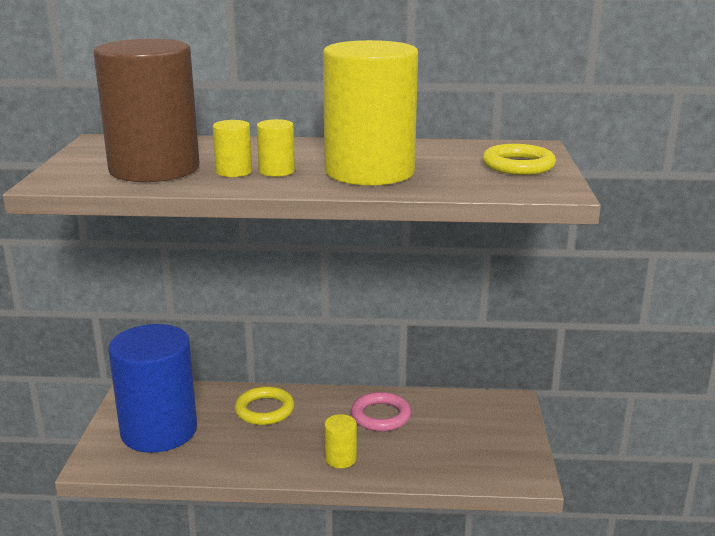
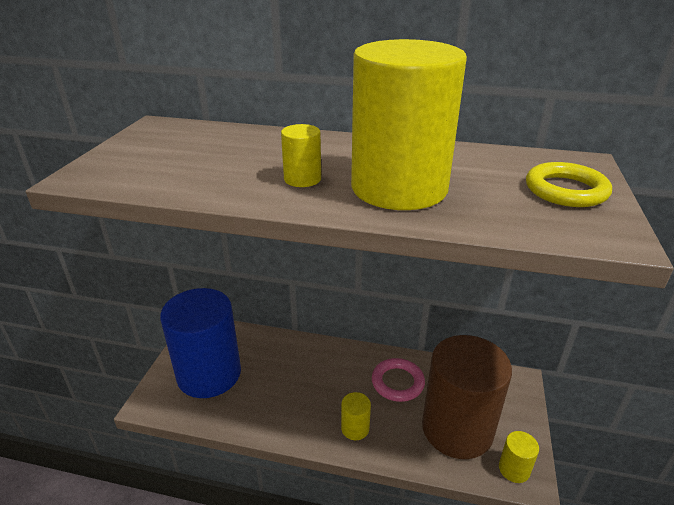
camera: 10 degrees right, 10 degrees up
brown cylinder [93,39,200,182] -> brown cylinder moved to [422,335,512,459]
yellow cylinder [213,120,252,177] -> yellow cylinder moved to [499,431,539,483]
yellow ring [235,386,294,425] -> none

